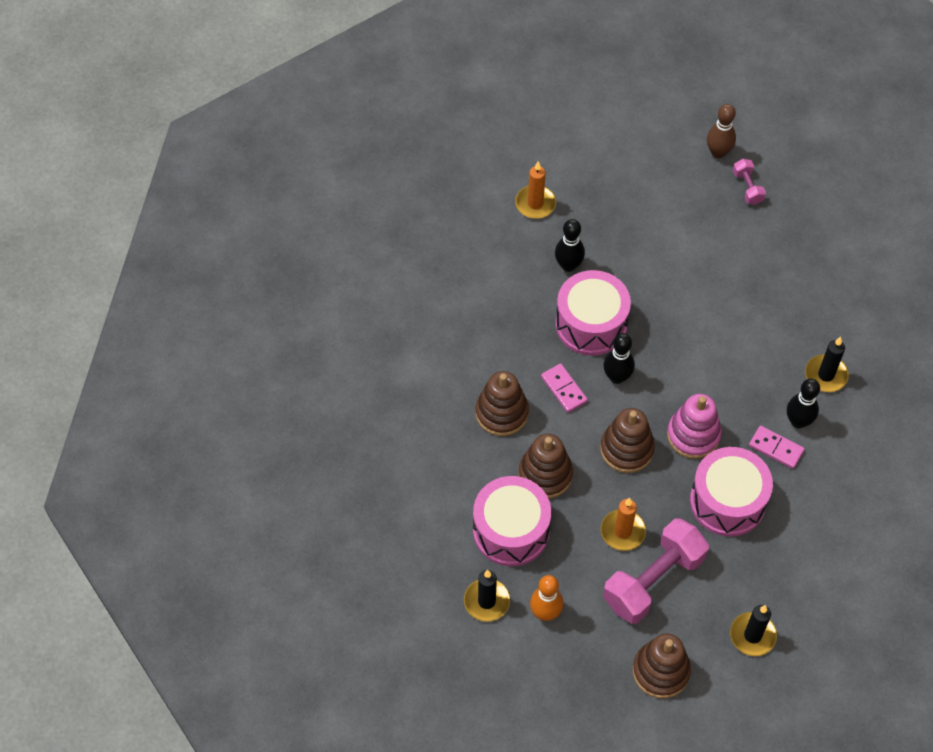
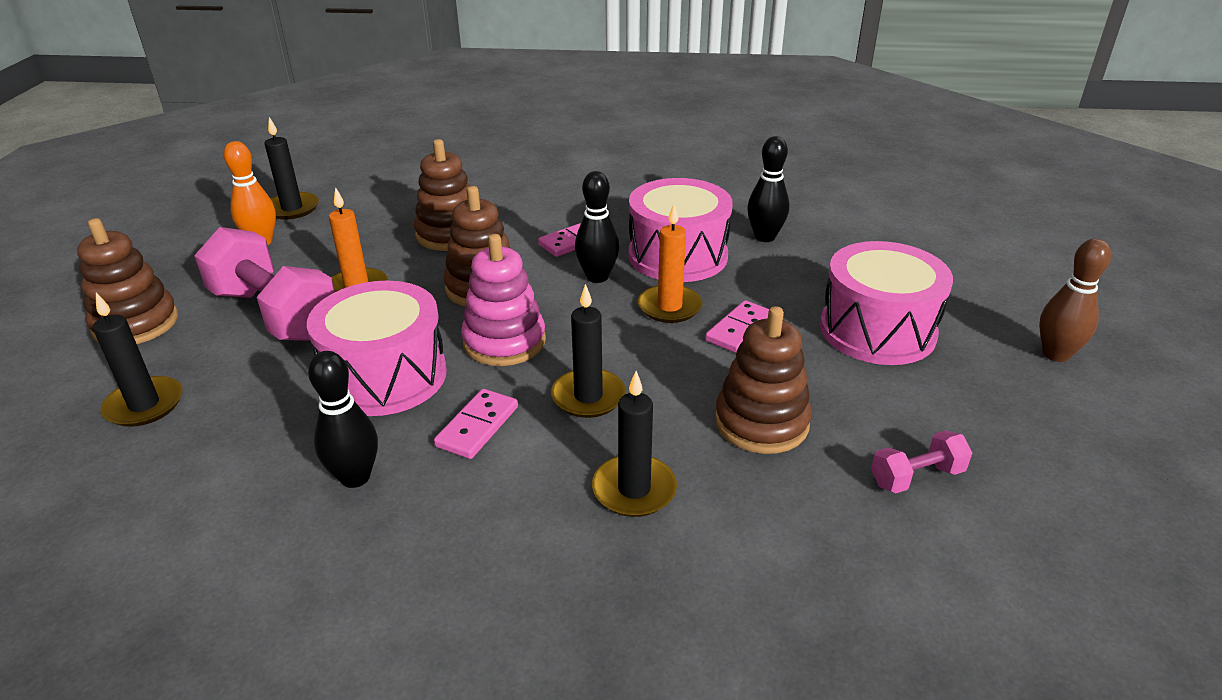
camera: 85 degrees right, 25 degrees down
pink drum [473,476,551,566] -> pink drum moved to [820,241,953,365]
brown stacking toy [476,371,529,436] -> brown stacking toy moved to [715,306,812,454]
orange candle [515,161,556,219] -> orange candle moved to [638,204,703,323]
pink dumbbell [733,159,766,205] -> pink dumbbell moved to [871,430,972,493]
black bowling pin [787,379,820,428] -> black bowling pin moved to [308,351,378,488]
none -> black candle [551,284,626,418]
none -> pink domino [705,300,770,353]

